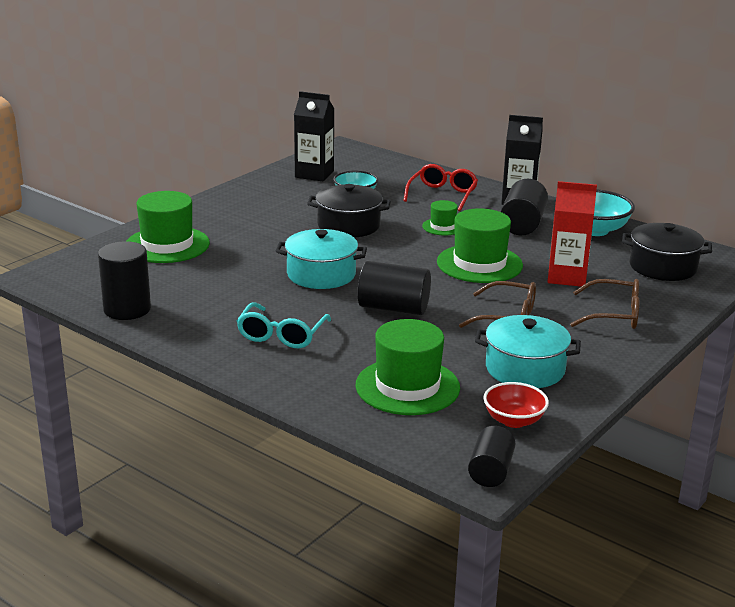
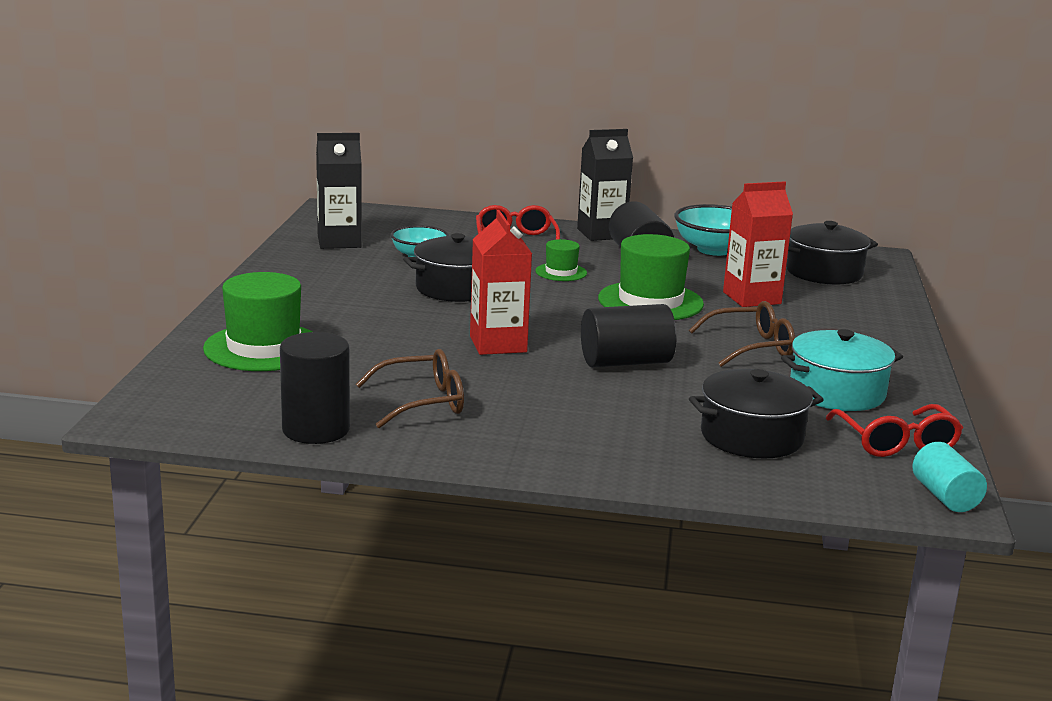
camera: 30 degrees left, 5 degrees down
turquoise glasses [237,302,331,348] -> none
turquoise pot [276,229,367,289] -> red carton [470,210,532,355]
green hat [356,319,460,415] -> black pot [689,369,824,459]
black cylinder [468,426,515,487] -> turquoise cylinder [912,442,987,512]
red bowl [483,382,549,428] -> red glasses [826,404,963,457]
brown glasses [570,279,639,329] -> brown glasses moved to [356,349,464,428]

